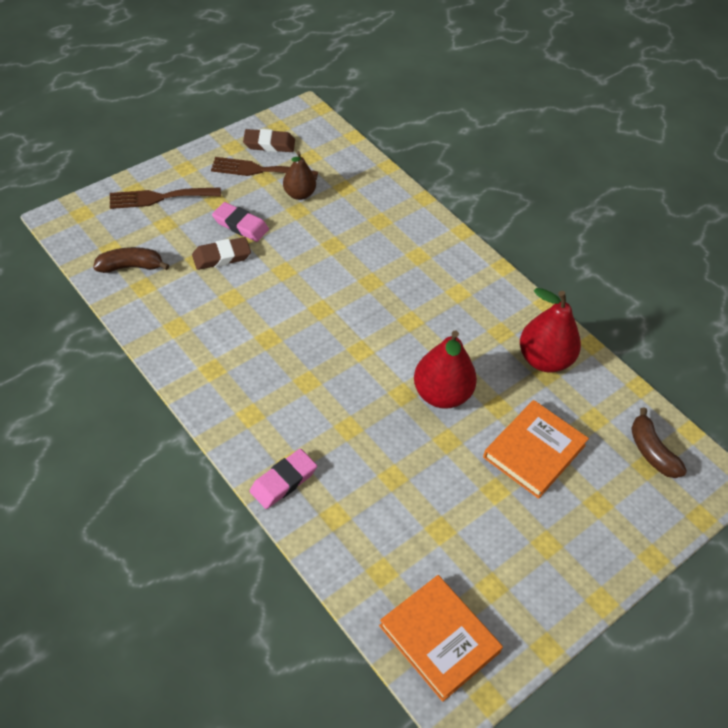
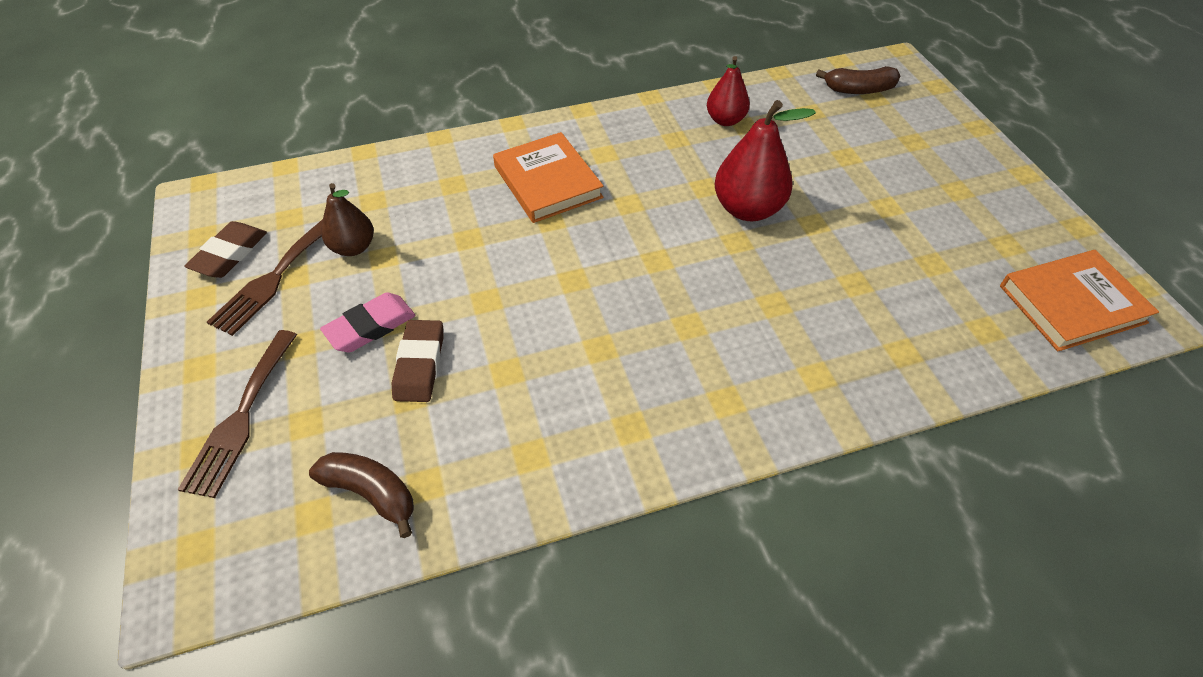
camera: 65 degrees left, 0 degrees up
brown banana [93,247,169,273] -> brown banana turned 105 degrees clockwise [309,452,414,538]
pink eraser [250,449,317,509] -> none
orange book [483,400,589,499] -> orange book moved to [493,132,603,223]
red pear [520,288,581,373] -> red pear [707,56,750,126], size x0.63

